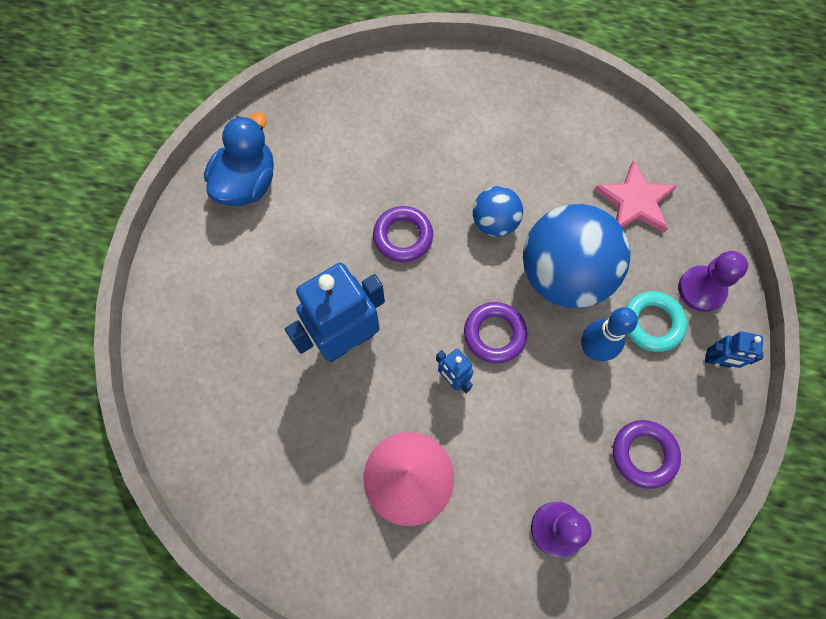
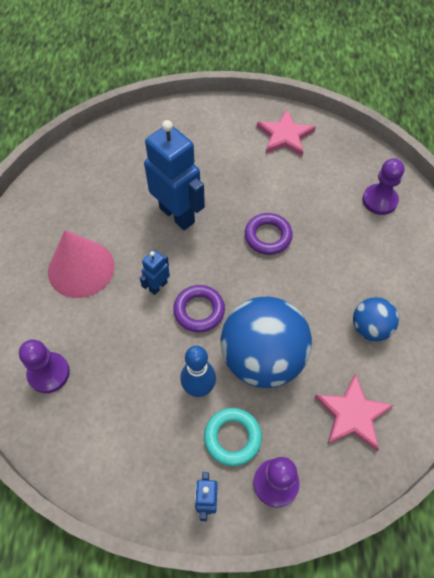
camera: 80 degrees right, 10 degrees down
blue duck [204,112,274,206] -> pink star [257,109,316,157]
blue ball [473,186,523,237] -> blue ball moved to [353,297,399,341]
purple ring [613,420,681,489] -> none
none -> purple pawn [362,158,404,215]

